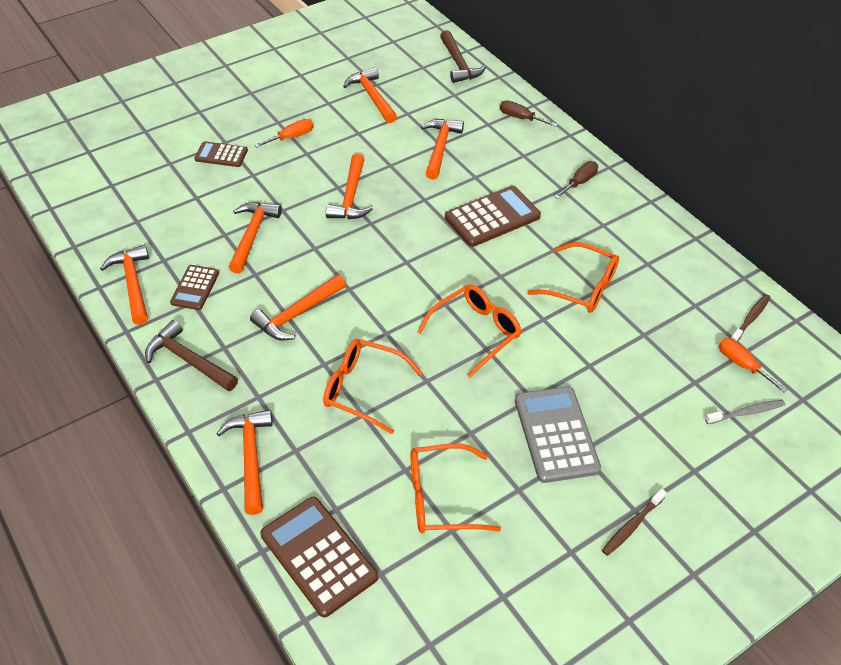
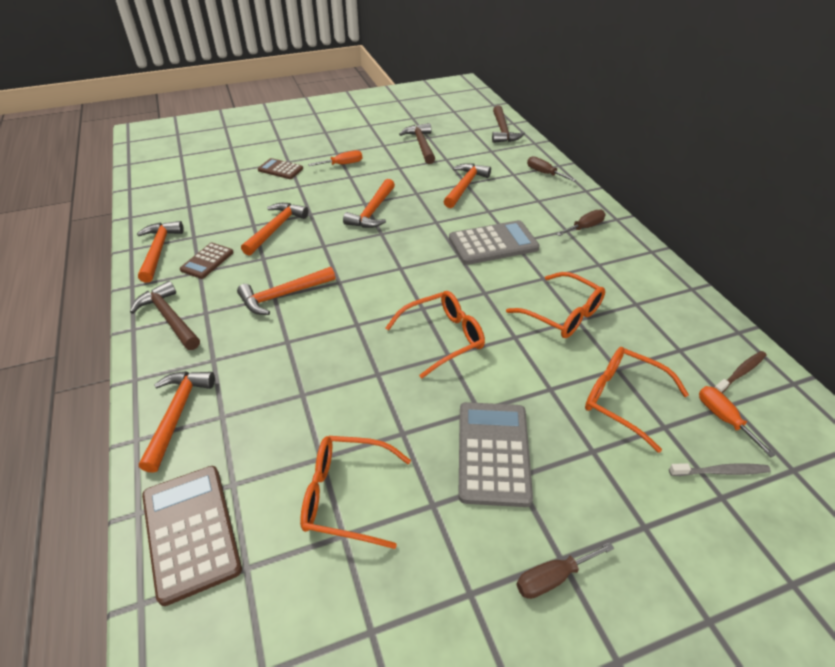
camera: 15 degrees right, 5 degrees down
orange glasses [323,339,423,434] -> orange glasses moved to [585,347,689,453]
orange hammer [343,67,397,123] -> brown hammer [399,123,435,164]
brown calculator [445,186,541,247] -> grey calculator [449,220,540,265]
brown toothbrush [602,488,667,556] -> brown screwdriver [517,542,614,599]

